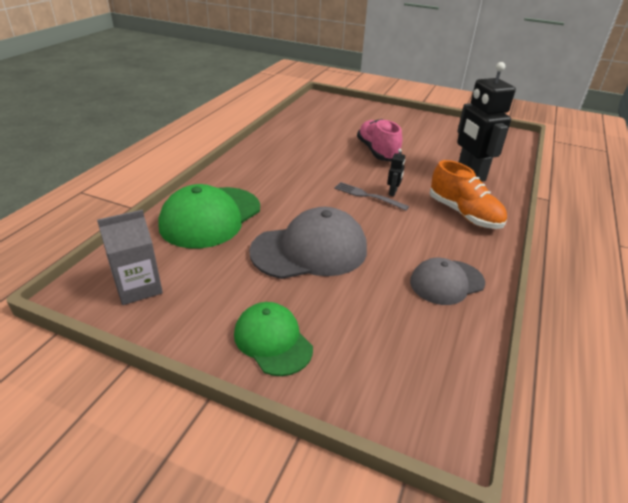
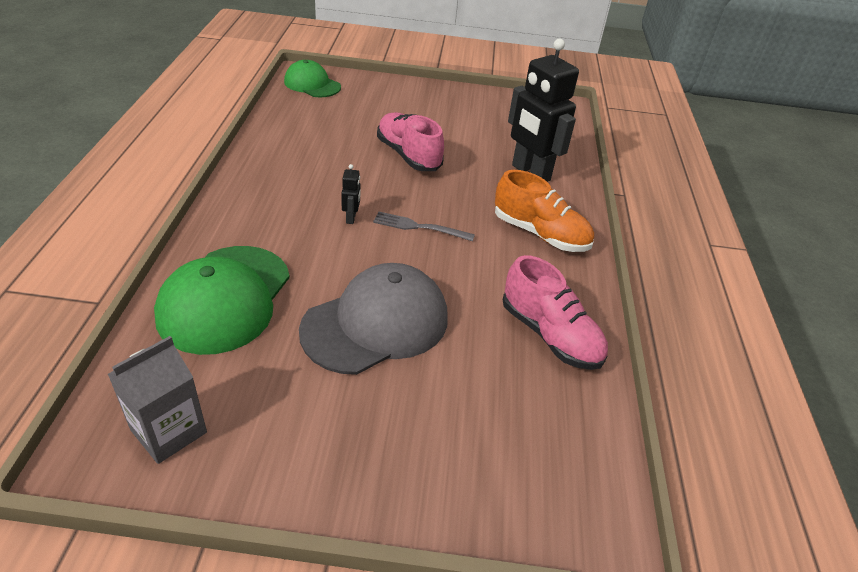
camera: 20 degrees left, 5 degrees up
green cap [234,302,313,376] -> green cap moved to [284,60,341,97]
black robot [387,149,405,196] -> black robot moved to [341,164,361,224]
grey cap [410,258,485,305] -> pink shoe [503,255,608,370]

